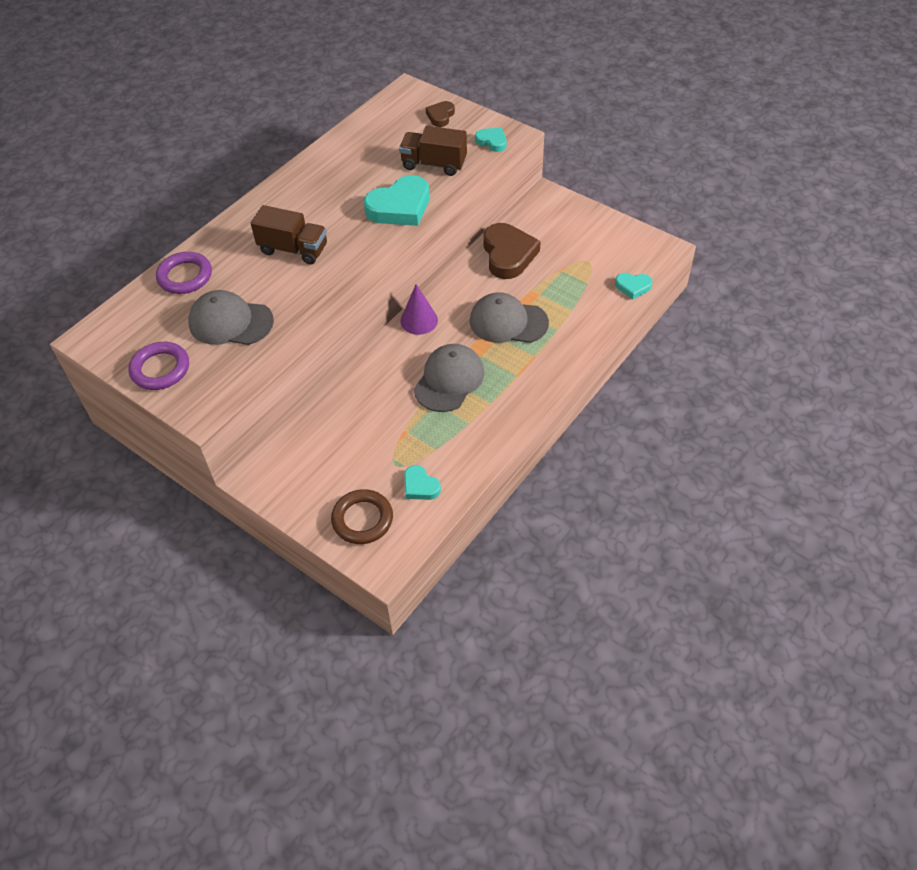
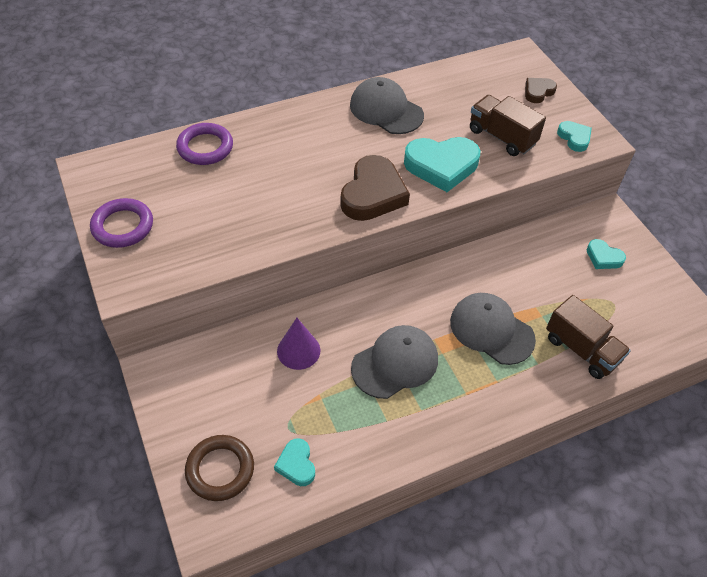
camera: 25 degrees right, 0 degrees up
grey cap [188,290,274,345] -> grey cap moved to [350,77,424,134]
brown truck [251,205,327,265] -> brown truck moved to [546,295,631,379]
purple cone [401,284,438,335] -> purple cone moved to [277,318,320,370]
brown heart [483,223,541,279] -> brown heart moved to [340,155,410,221]
turquoise heart [615,273,653,300] -> turquoise heart moved to [587,239,626,269]

